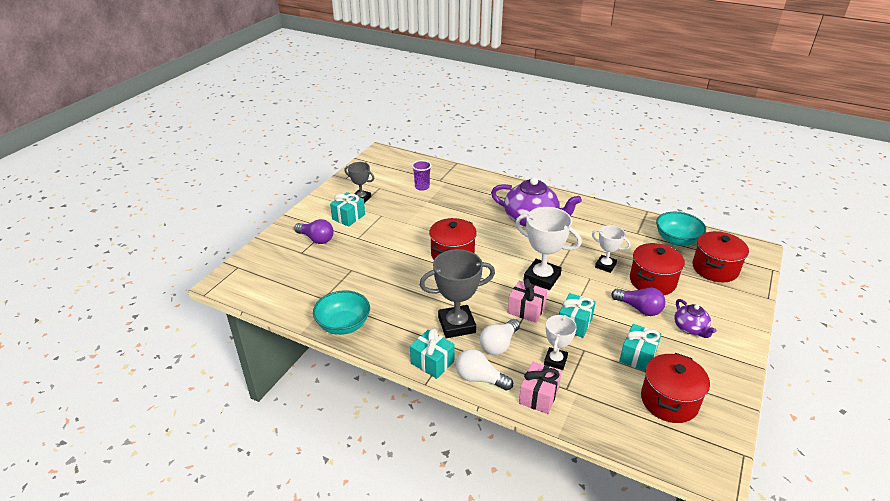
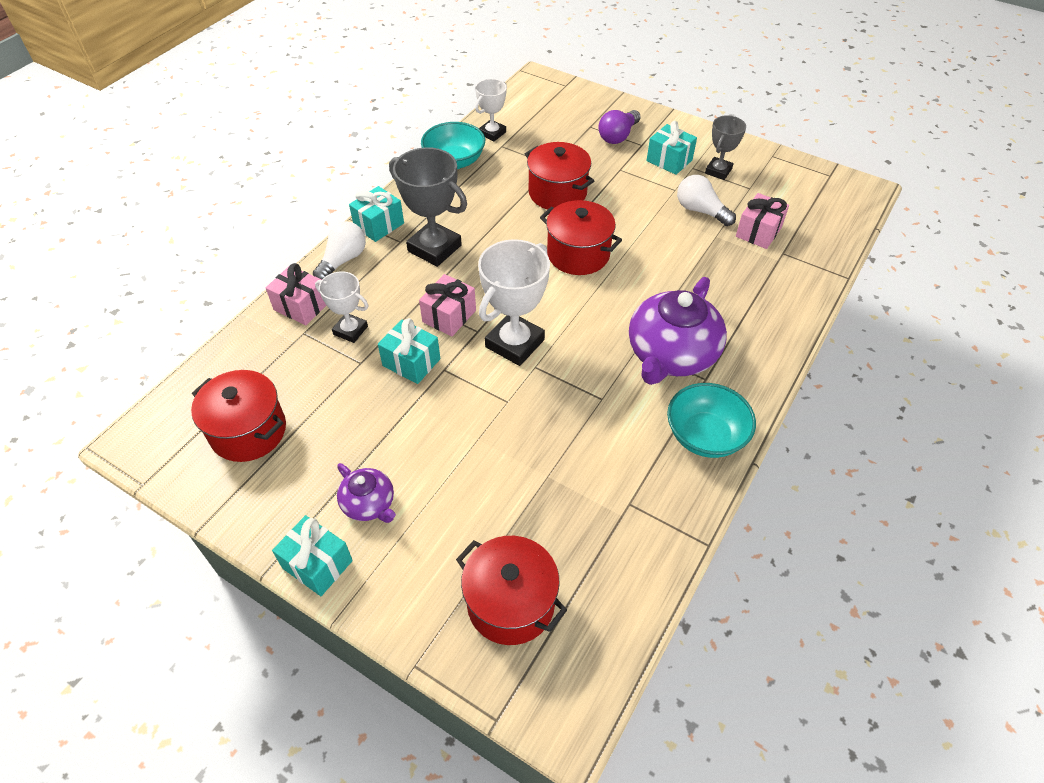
camera: 95 degrees right, 15 degrees up
purple cup [412,160,431,191] -> pink gift [736,193,789,249]
grey trophy [420,249,495,338] -> grey trophy turned 45 degrees counterclockwise [389,147,467,267]
white light bulb [480,319,520,355] -> white light bulb moved to [677,175,736,226]
white trophy [592,225,630,273] -> white trophy moved to [475,79,507,141]
purple light bulb [611,288,666,316] -> none
turquoise gift [619,324,661,371] -> turquoise gift moved to [272,515,353,596]
red pot [630,243,685,295] -> red pot moved to [525,142,594,210]
turquoise bowl [656,212,706,246] -> turquoise bowl moved to [667,383,756,458]
purple teapot [674,299,717,338] -> purple teapot turned 120 degrees counterclockwise [337,463,396,523]

